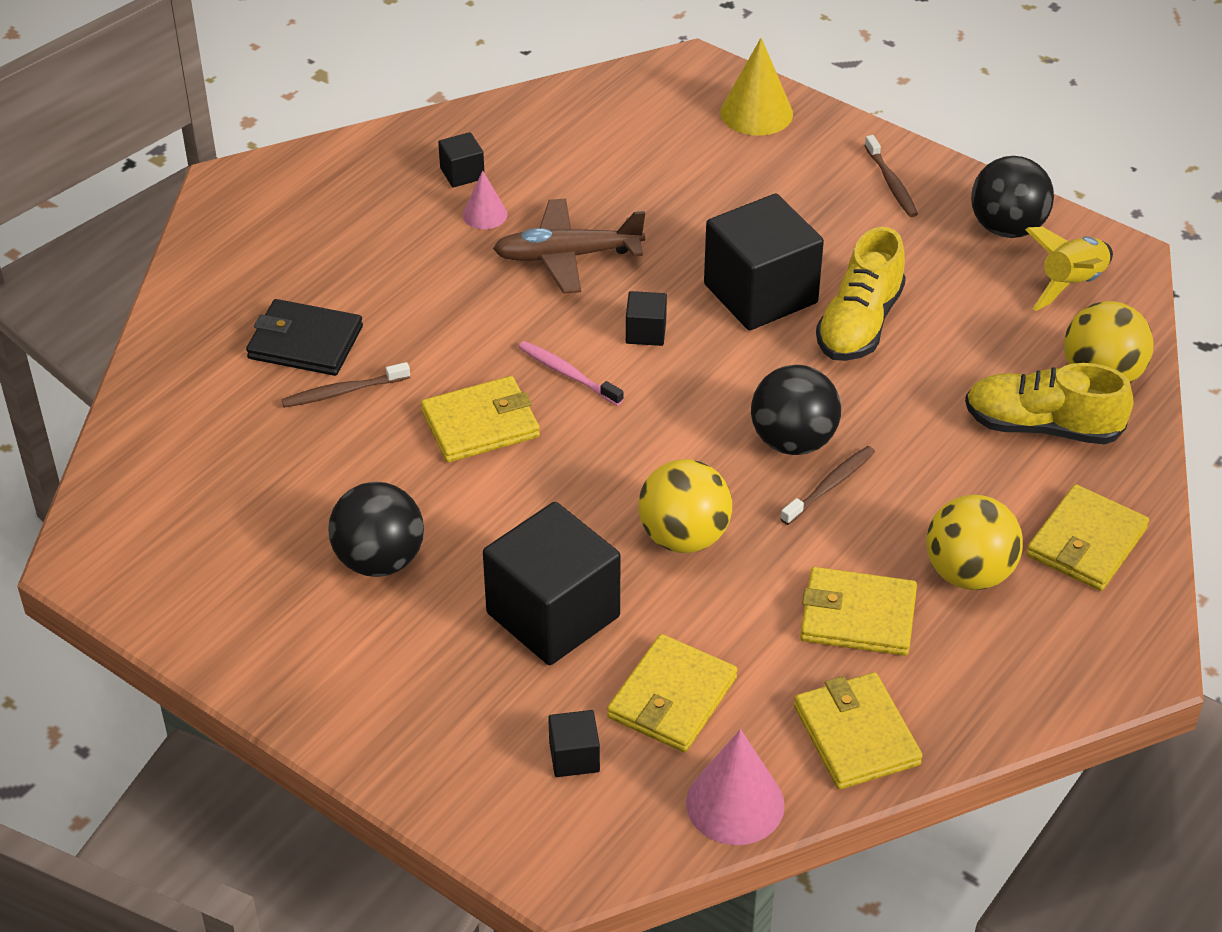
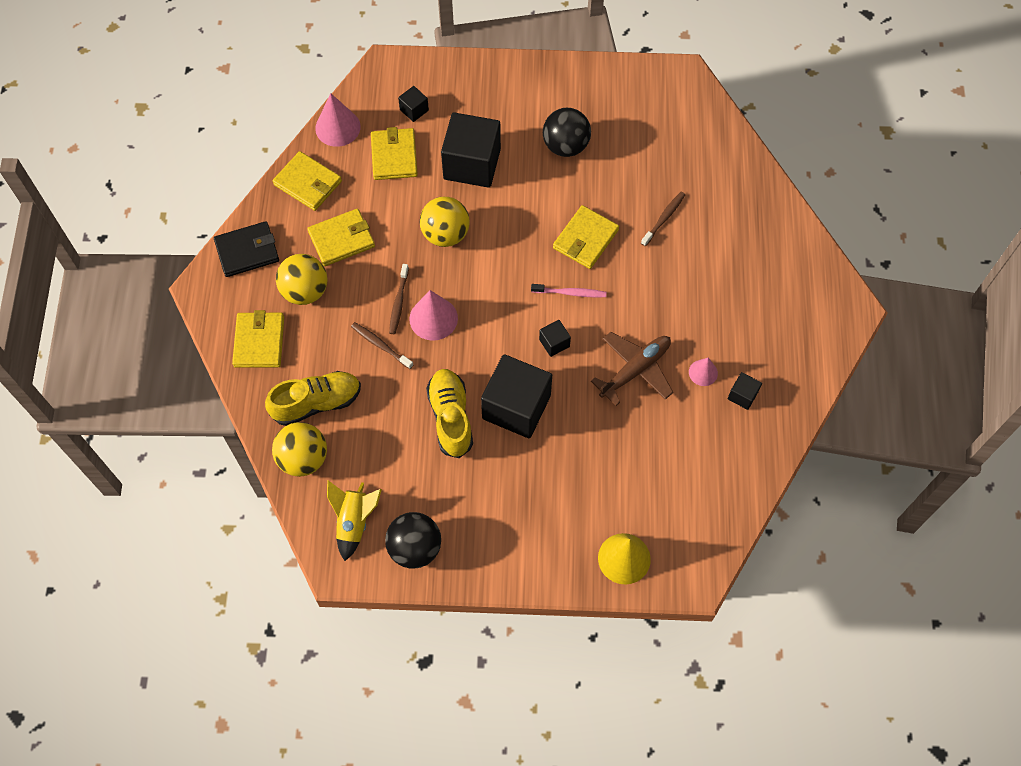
camera: 145 degrees right, 20 degrees up
black wallet [246,299,363,376] -> black wallet moved to [214,221,279,277]
black ball [751,365,841,455] -> pink cone [409,290,458,341]
brown toothbrush [864,135,918,217] -> brown toothbrush moved to [351,322,413,369]

